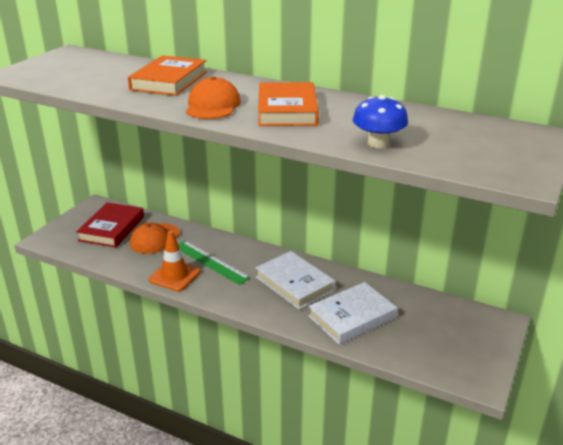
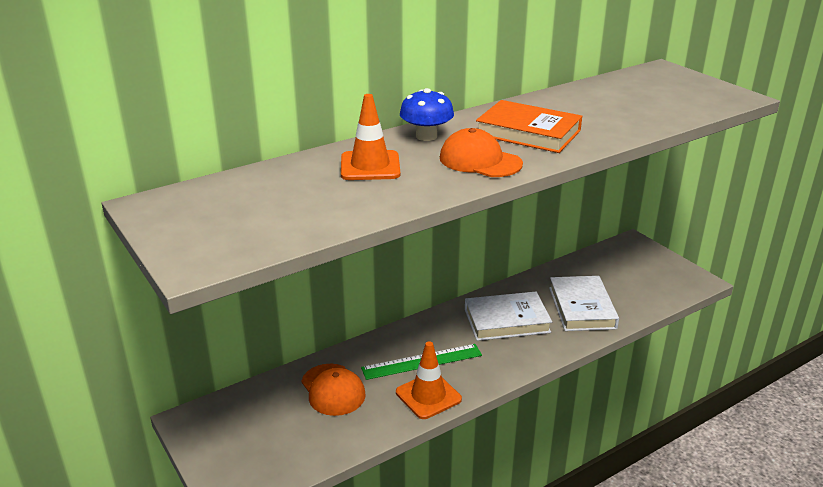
camera: 60 degrees left, 0 degrees up
red book [76,203,144,247] -> none
orange book [128,55,207,96] -> orange traffic cone [341,94,400,180]
blue mushroom [353,95,408,148] -> blue mushroom moved to [400,88,454,141]

